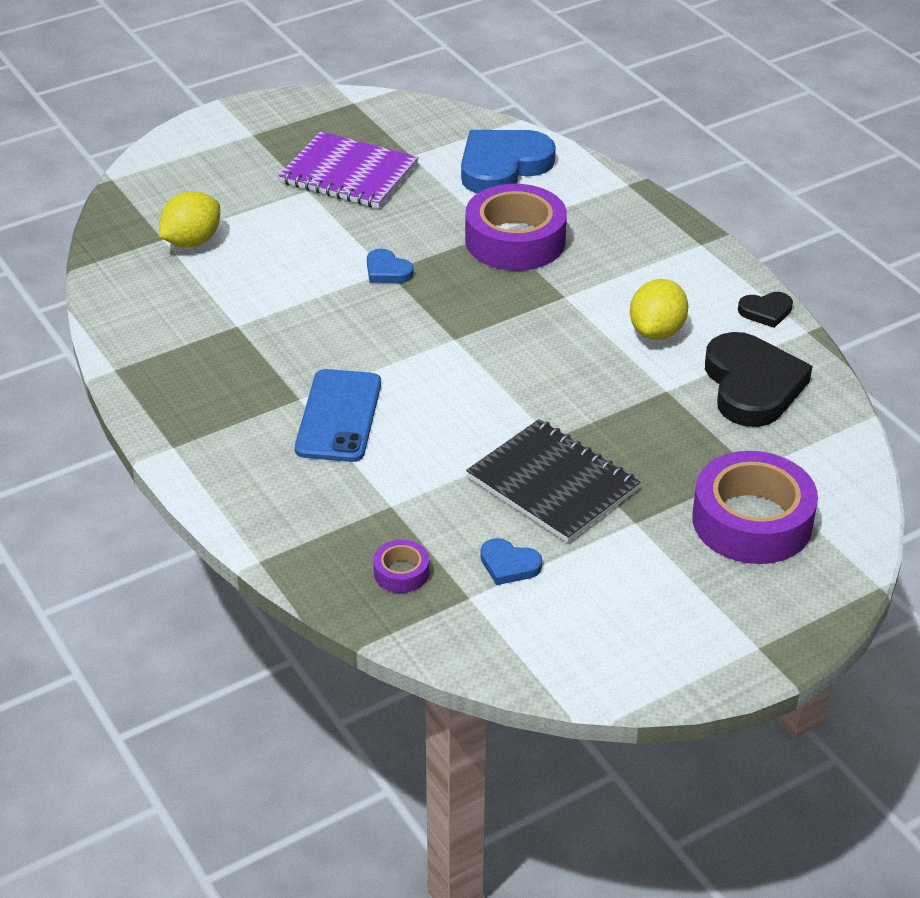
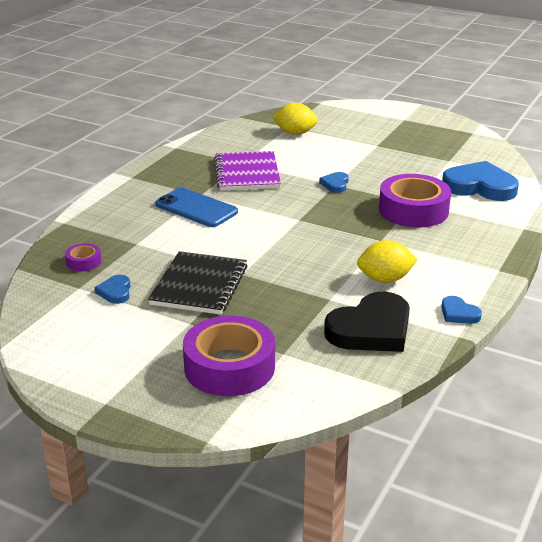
camera: 60 degrees right, 10 degrees down
purple notebook [278,131,419,209] -> purple notebook moved to [214,151,281,191]
blue phone [295,369,381,462] -> blue phone turned 60 degrees clockwise [155,188,238,227]
black heart [738,292,793,328] -> blue heart [441,296,482,324]

